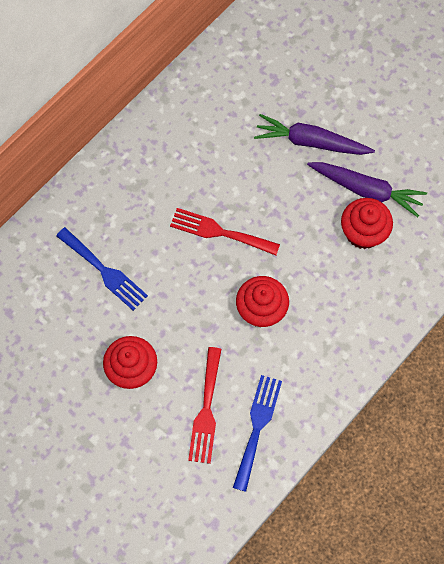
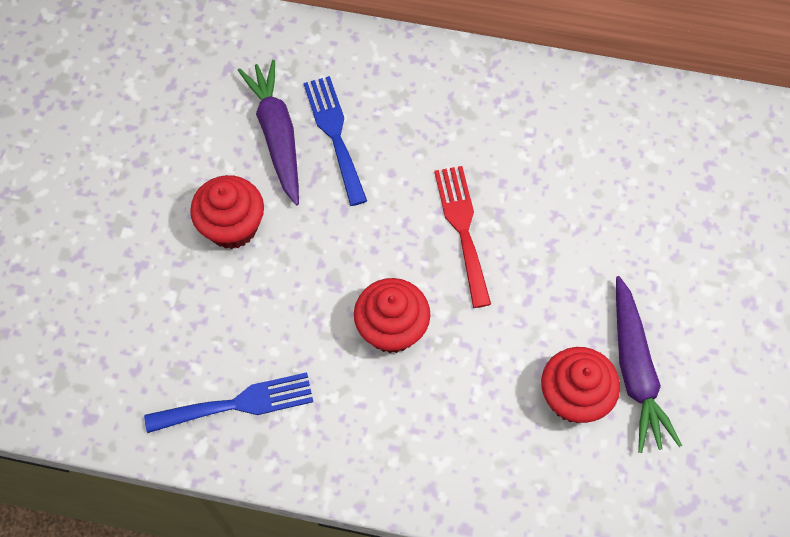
camera: 60 degrees right, 5 degrees down
blue fork [56,227,148,311] -> blue fork turned 150 degrees clockwise [303,76,367,206]
red fork [188,347,221,464] -> none
purple carrot [254,114,375,155] -> purple carrot moved to [238,60,299,205]

